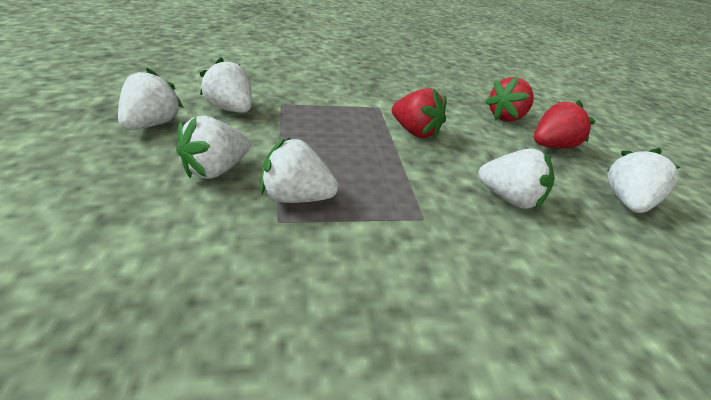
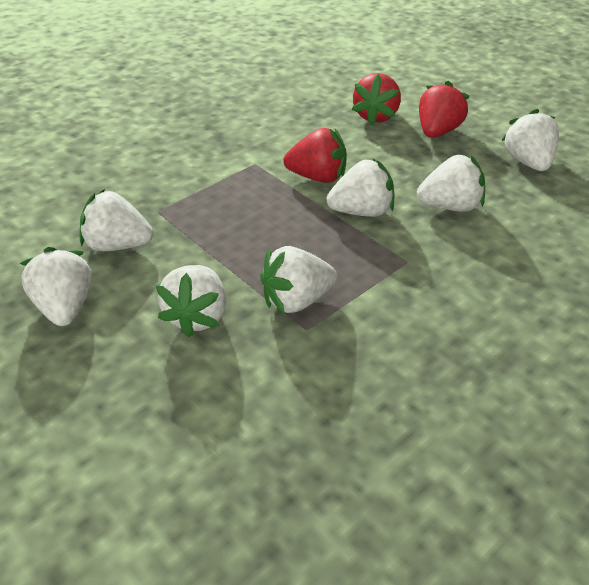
camera: 30 degrees left, 5 degrees up
none -> white strawberry [327,159,394,217]

